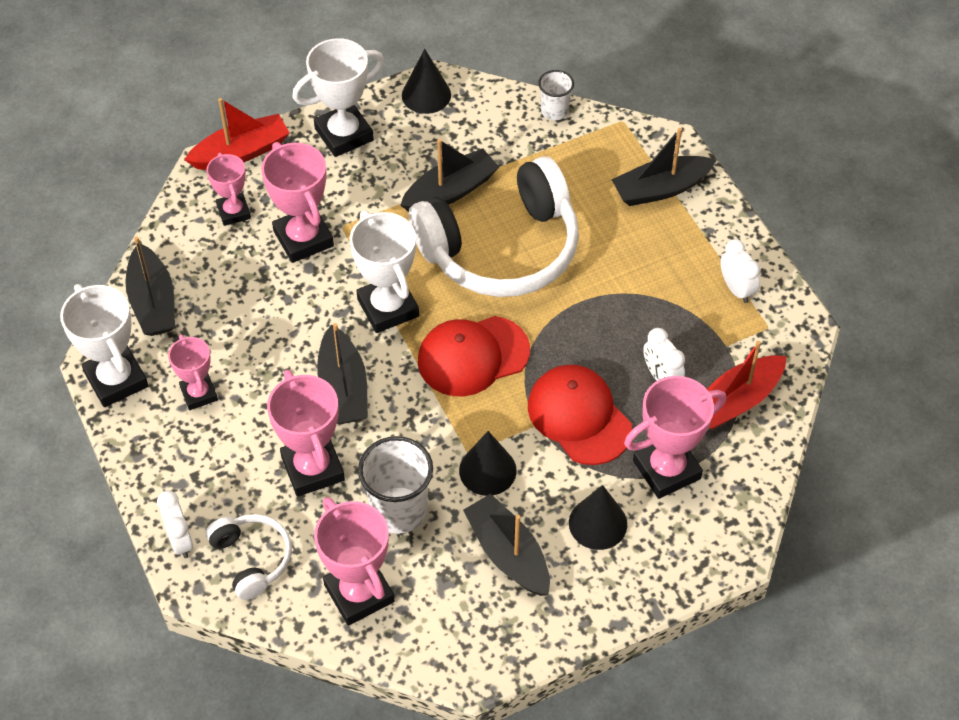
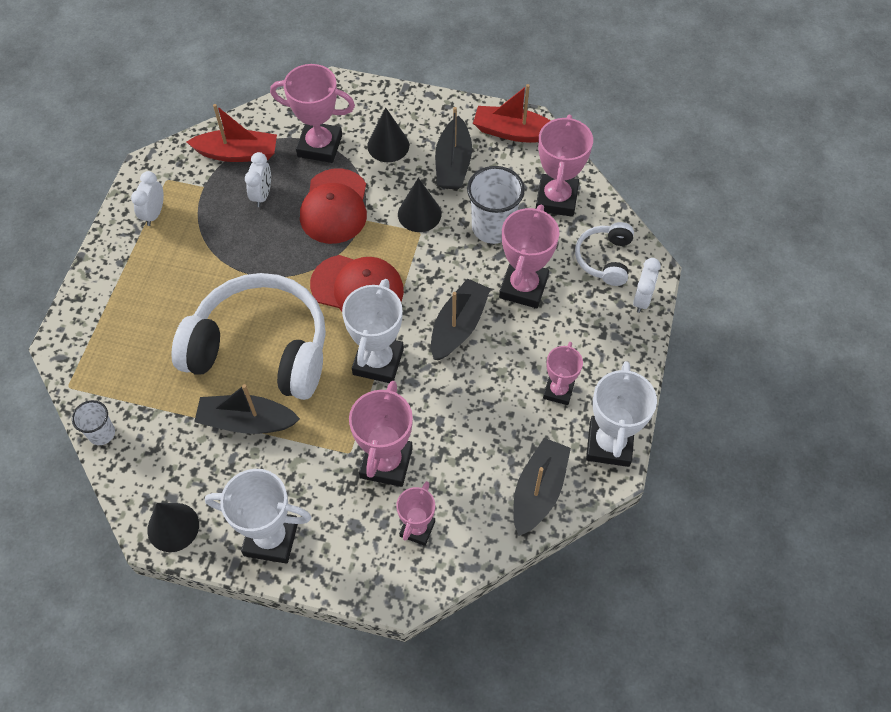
camera: 140 degrees left, 5 degrees up
red boat [184,98,289,170] -> red boat moved to [473,84,551,142]
black boat [611,128,717,206] -> none

